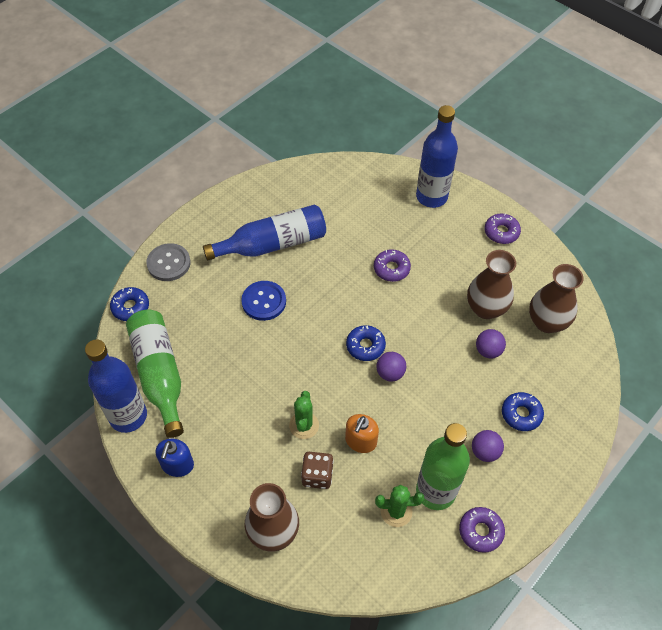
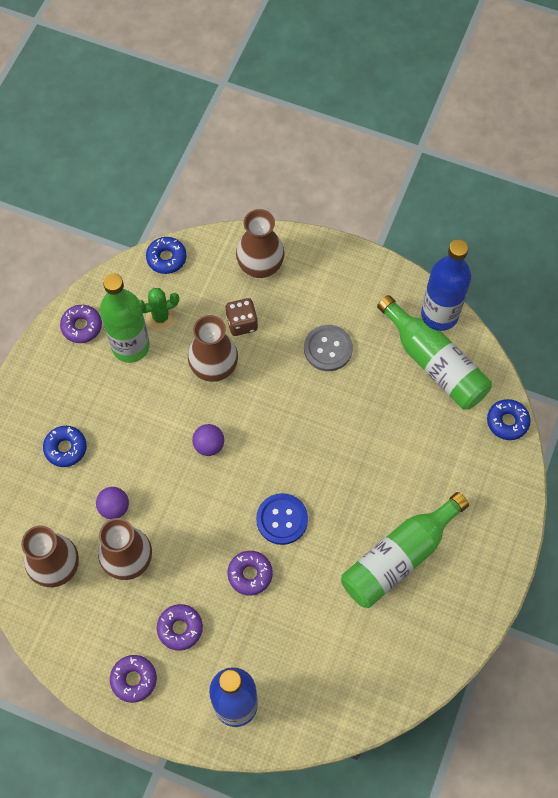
camera: 160 degrees right, 10 degrees up
grey button [146,243,191,281] -> grey button moved to [304,325,353,371]
blue soap dispenser [155,439,194,477] -> none
blue bottle [203,204,326,261] -> green bottle [341,492,469,608]
blue button [241,281,286,321] -> blue button moved to [256,493,308,545]
green cactus [289,391,319,439] -> none
orange soap dispenser [345,414,379,453] -> brown vase [188,315,238,382]
blue donut [346,325,386,361] -> blue donut moved to [146,237,187,274]
purple ball [472,430,504,462] -> none
none -> purple donut [157,604,203,651]

